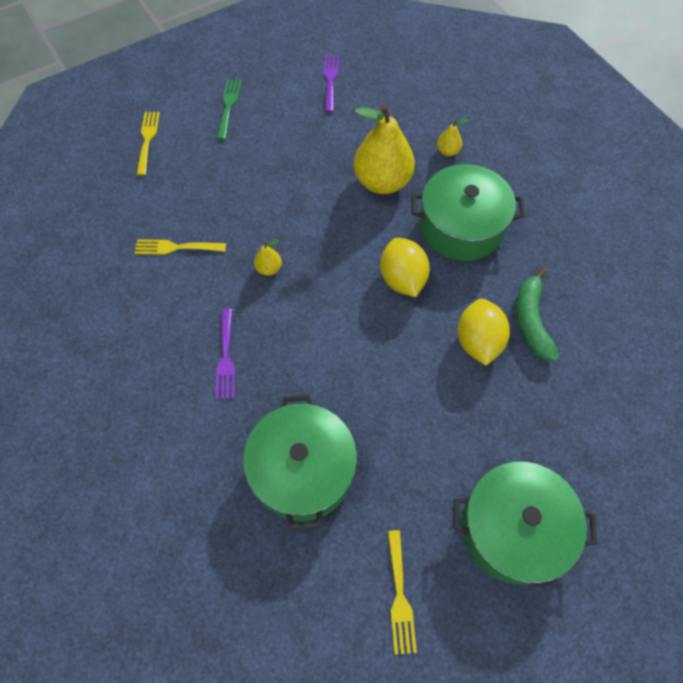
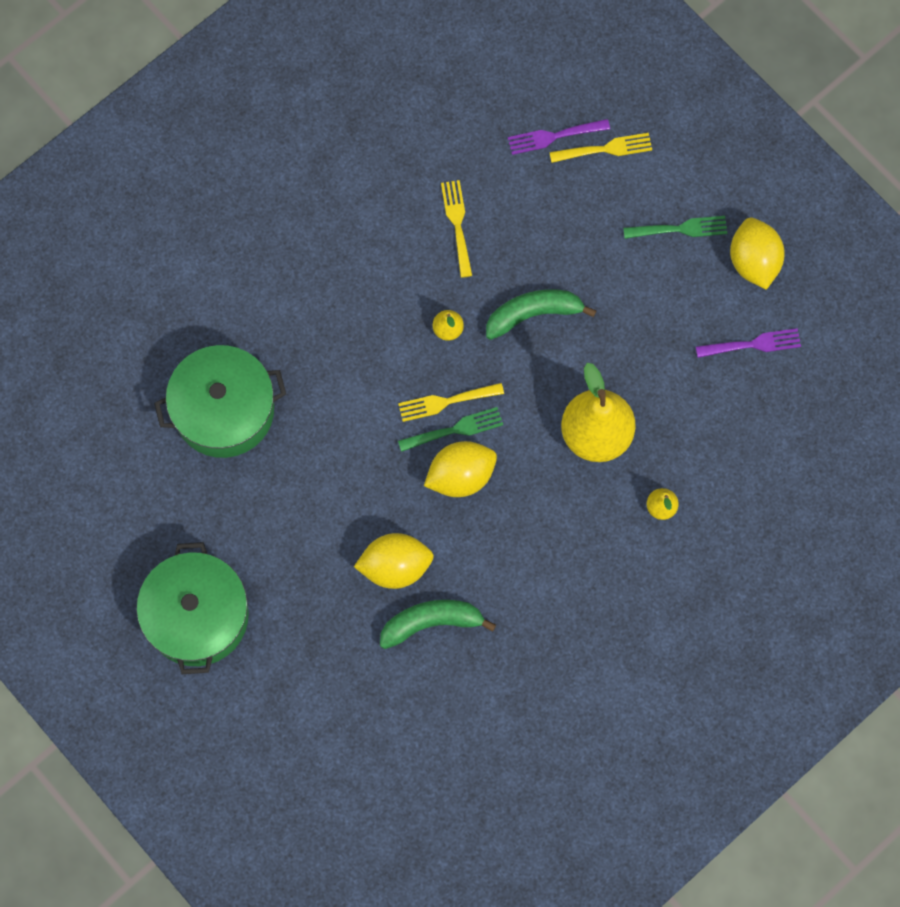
camera: 80 degrees right, 10 degrees up
purple fork [216,308,235,399] -> purple fork moved to [508,119,610,155]
yellow fork [388,530,417,654] -> yellow fork moved to [398,383,504,422]
green pot [411,164,525,261] -> none
none -> green fork [398,407,503,452]
none -> green banana [486,289,597,340]
none -> yellow lemon [730,218,785,290]

